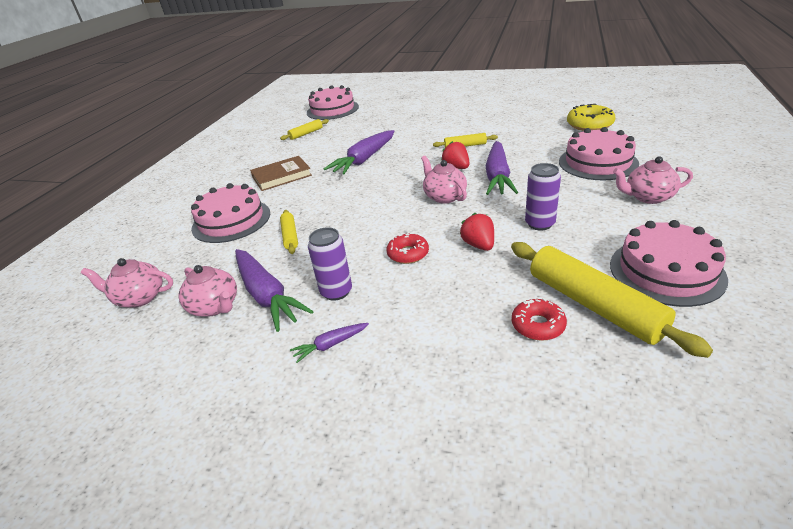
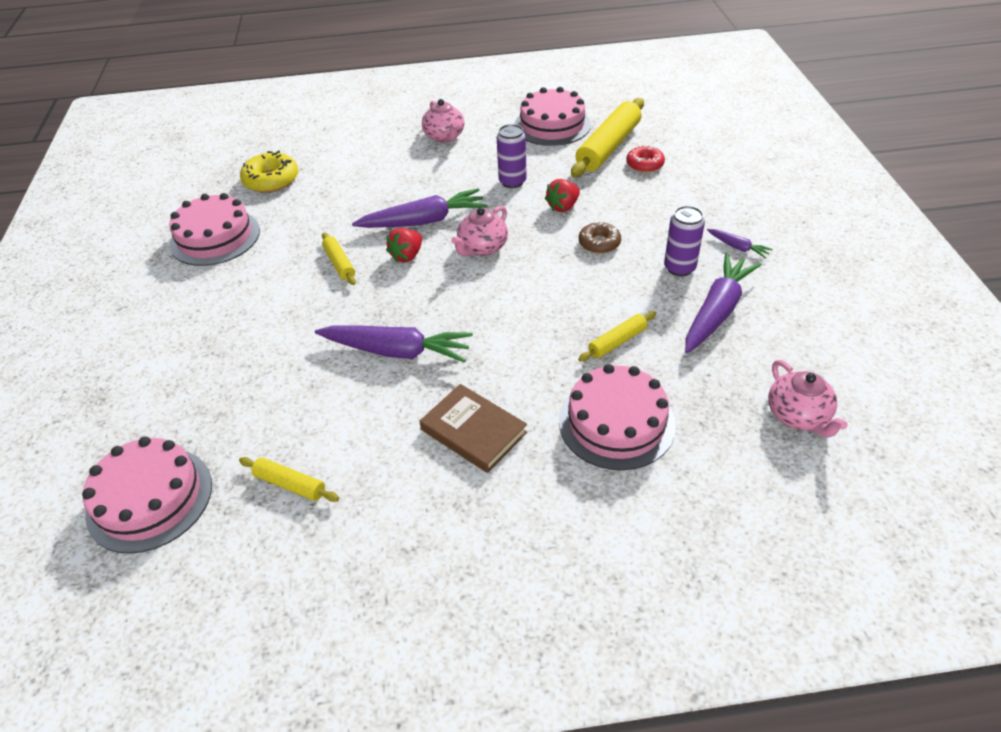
camera: 115 degrees left, 10 degrees up
pink teapot [178,265,237,317] -> none
red donut [387,233,429,264] -> brown donut [579,221,621,254]
pink cake [559,127,639,180] -> pink cake moved to [169,193,260,266]

